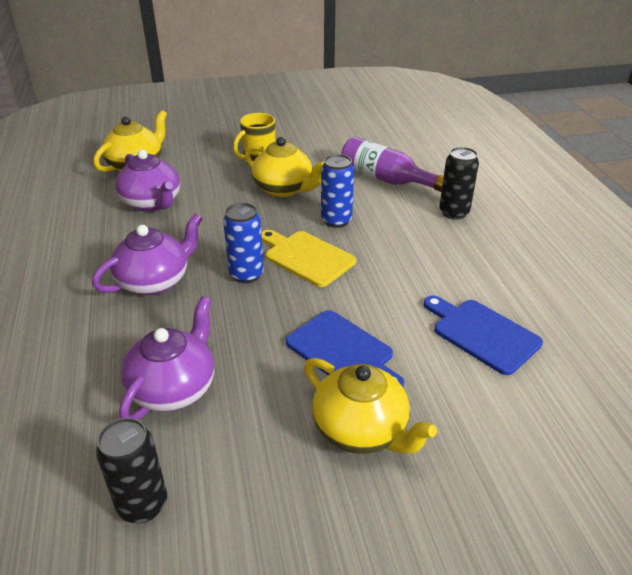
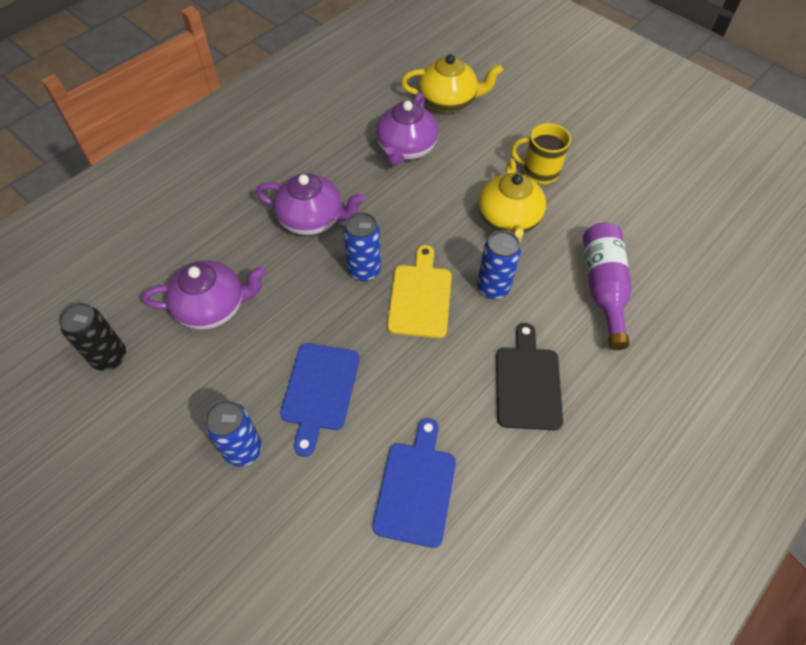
camera: 55 degrees right, 20 degrees up
yellow teapot [304,358,437,454] -> blue can [205,400,262,467]
black can [439,147,479,220] -> none
none -> black cutting board [496,323,563,430]

